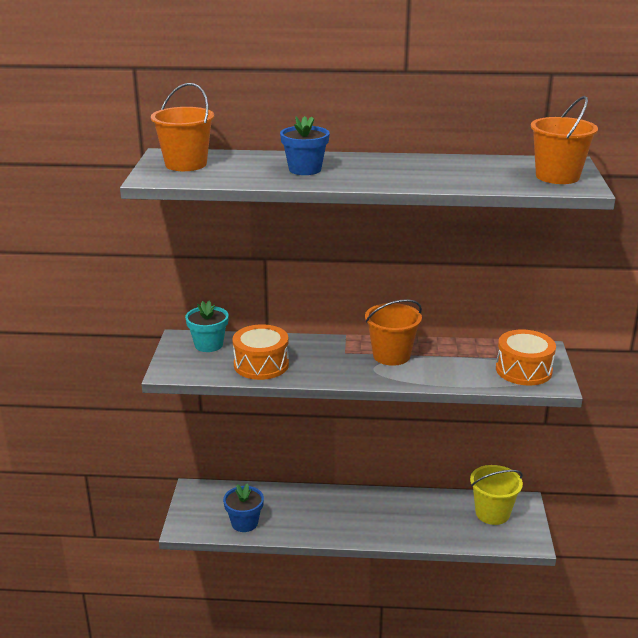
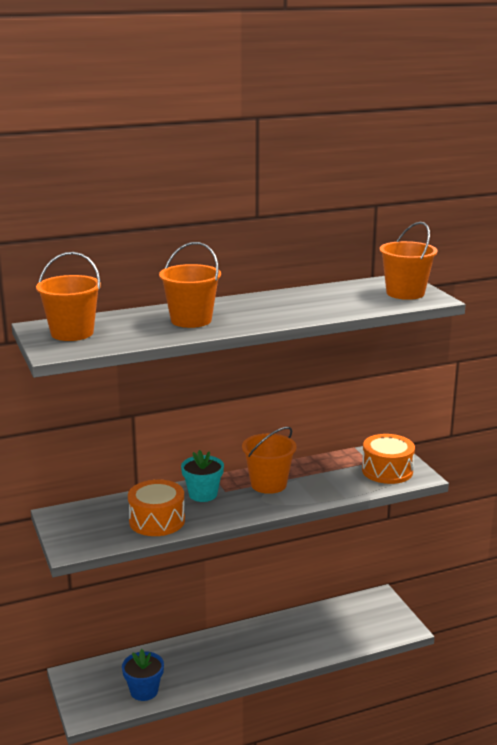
camera: 25 degrees left, 5 degrees down
turquoise flower pot [185,301,229,352] -> turquoise flower pot moved to [181,450,224,502]
blue flower pot [280,116,330,175] -> orange bucket [159,242,221,328]
yellow bucket [470,465,523,525] -> none

